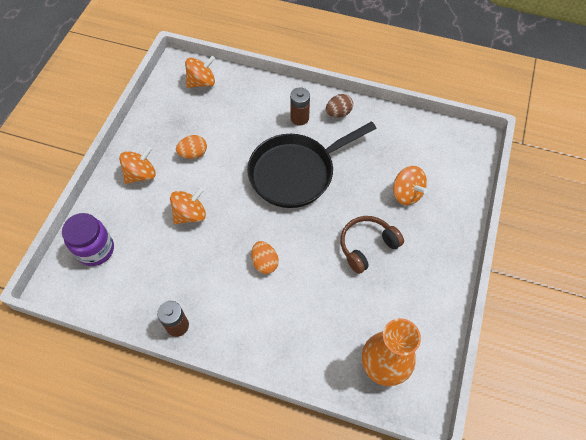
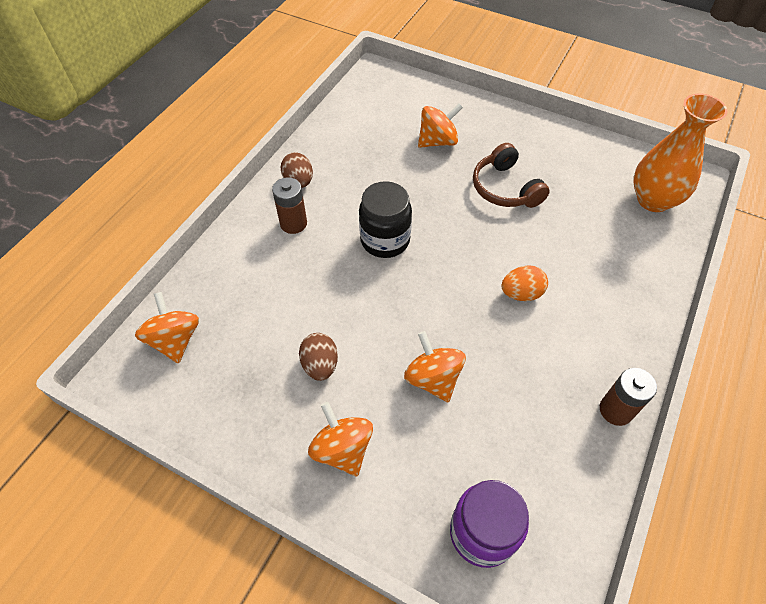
camera: 80 degrees left, 5 degrees down
orange egg [176,135,207,159] -> brown egg [299,333,338,381]
black pan [247,121,377,208] -> black jar [359,181,412,258]

